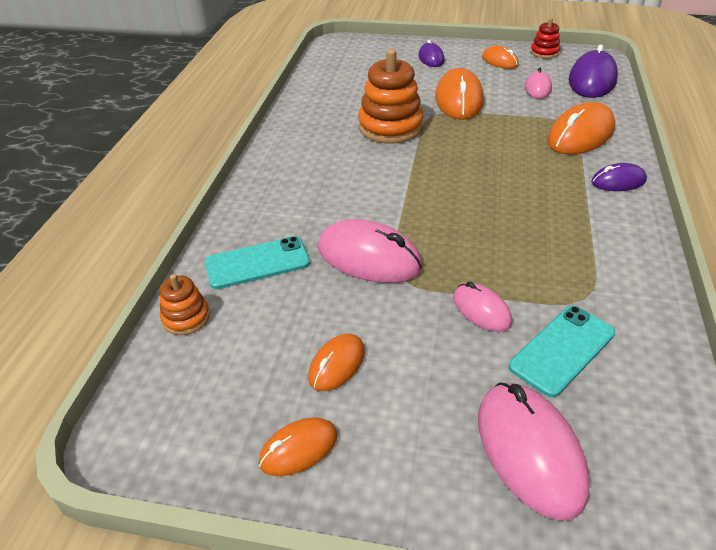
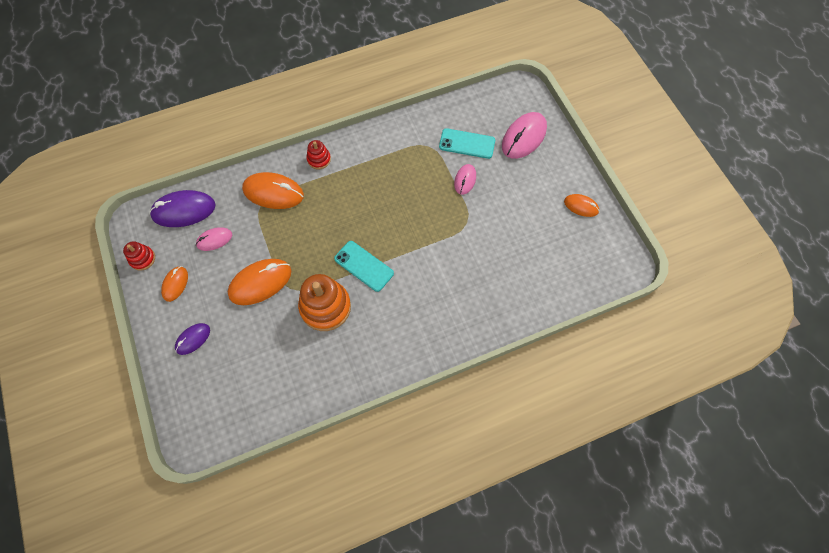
camera: 125 degrees left, 25 degrees up
orange stacking toy [160,274,210,335] -> none
turquoise phone [205,236,310,289] -> turquoise phone moved to [334,241,394,292]
orange mouse [308,334,365,391] -> none
pink mouse [318,219,423,283] -> none
purple mouse [591,163,647,191] -> red stacking toy [307,140,331,169]

